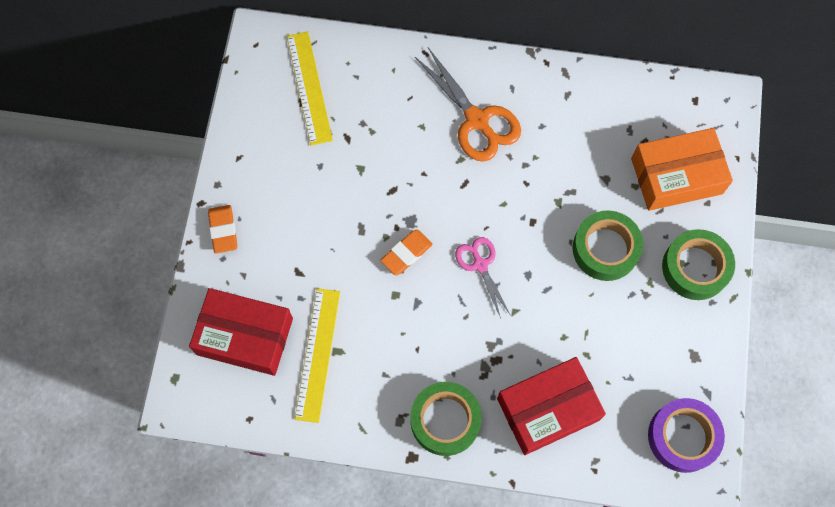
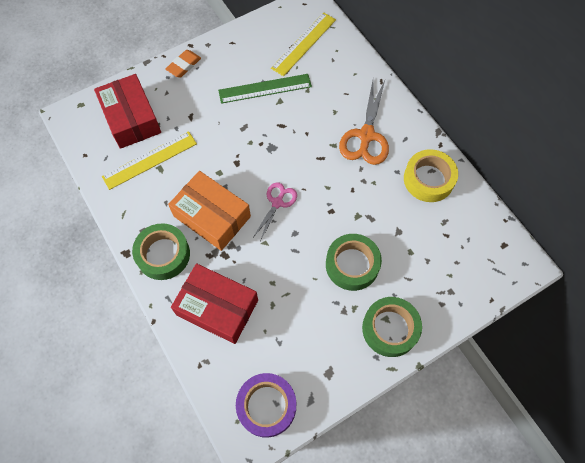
camera: 50 degrees right, 5 degrees down
orange eraser [380,230,432,276] -> none
orange box [631,128,733,211] -> orange box moved to [168,171,251,251]
none -> green ruler [218,74,312,104]
none -> yellow tape [404,149,458,202]

